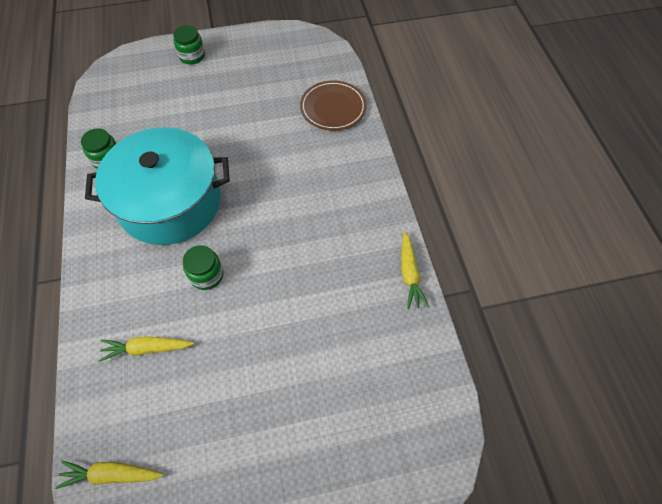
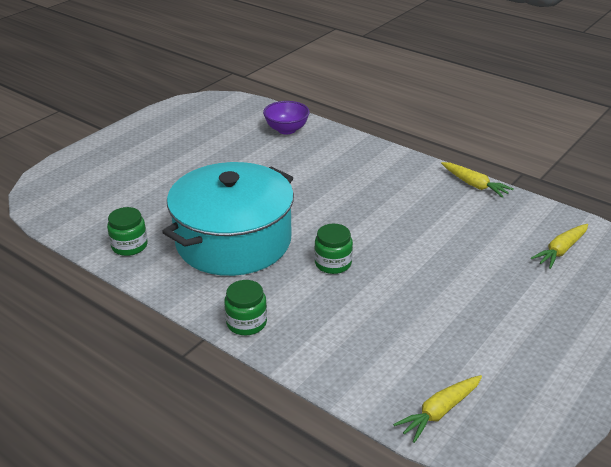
camera: 40 degrees left, 25 degrees down
yellow carrot [98,336,194,362] -> yellow carrot moved to [531,224,588,269]
green jar [173,25,205,65] -> green jar moved to [224,280,267,335]
brown plate [300,80,367,131] -> purple bowl [263,101,310,135]

